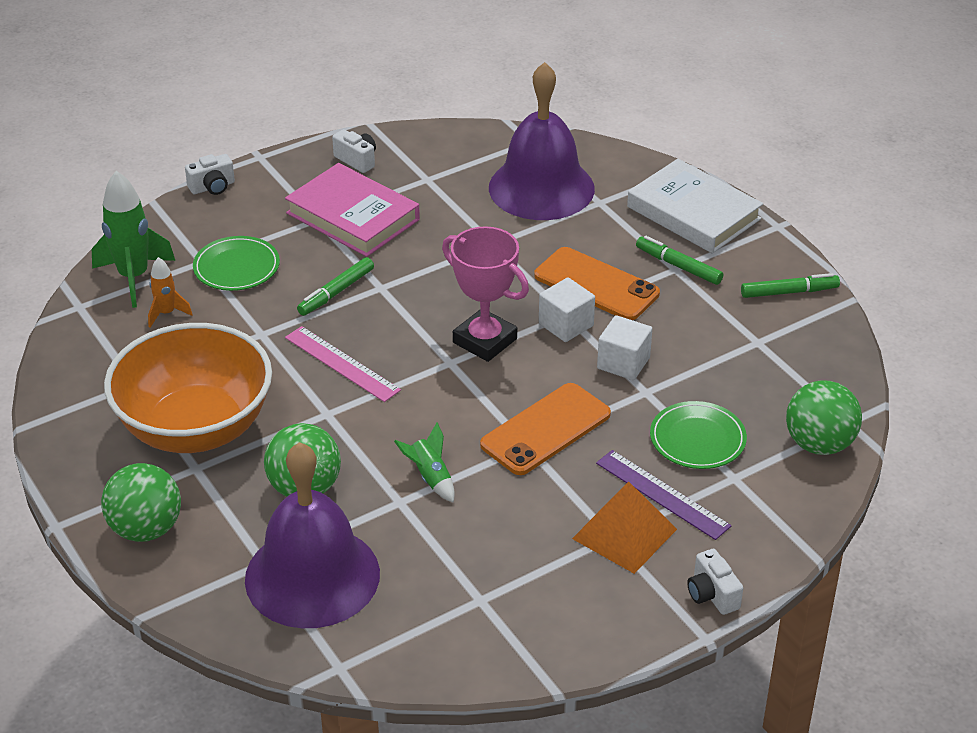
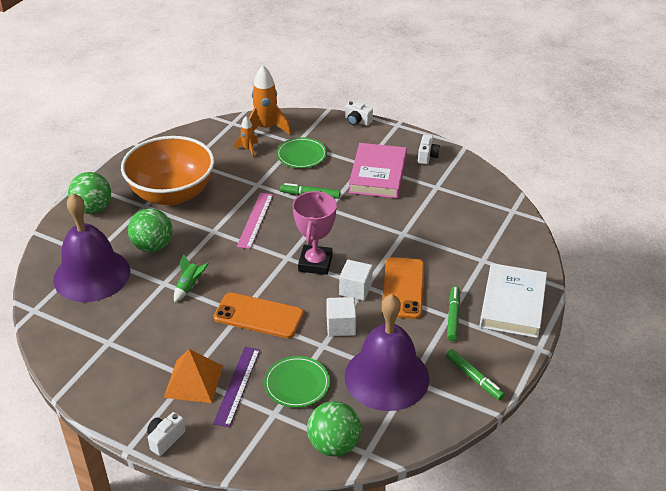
camera: 60 degrees right, 0 degrees up
green rocket [92,171,175,308] -> orange rocket [249,65,291,135]
purple bell [489,62,595,220] -> purple bell moved to [345,294,429,411]

